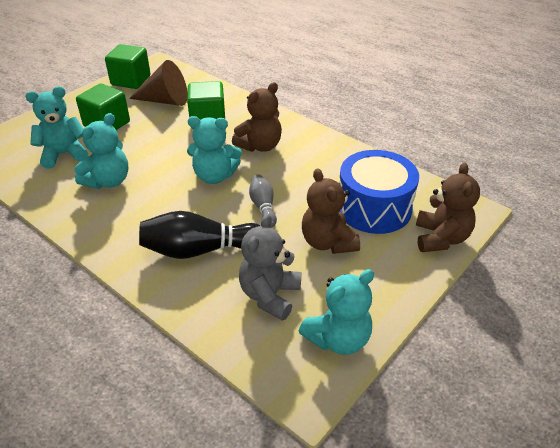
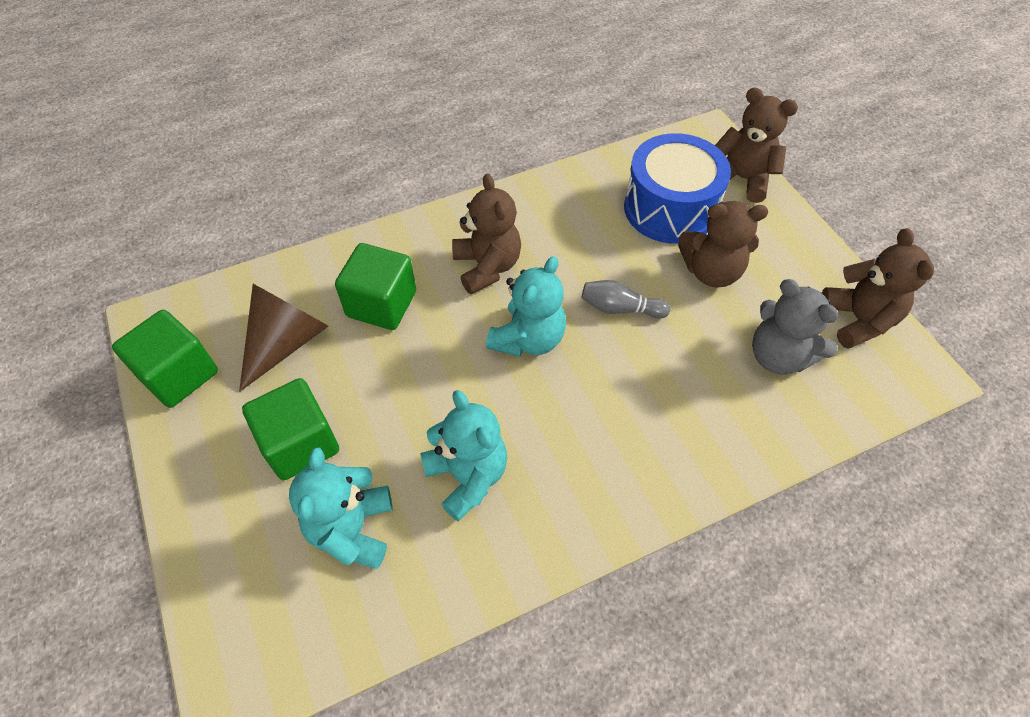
camera: 65 degrees left, 15 degrees up
black bowling pin [139,211,261,259] -> none
turquoise teddy bear [299,269,374,355] -> brown teddy bear [822,228,934,349]

